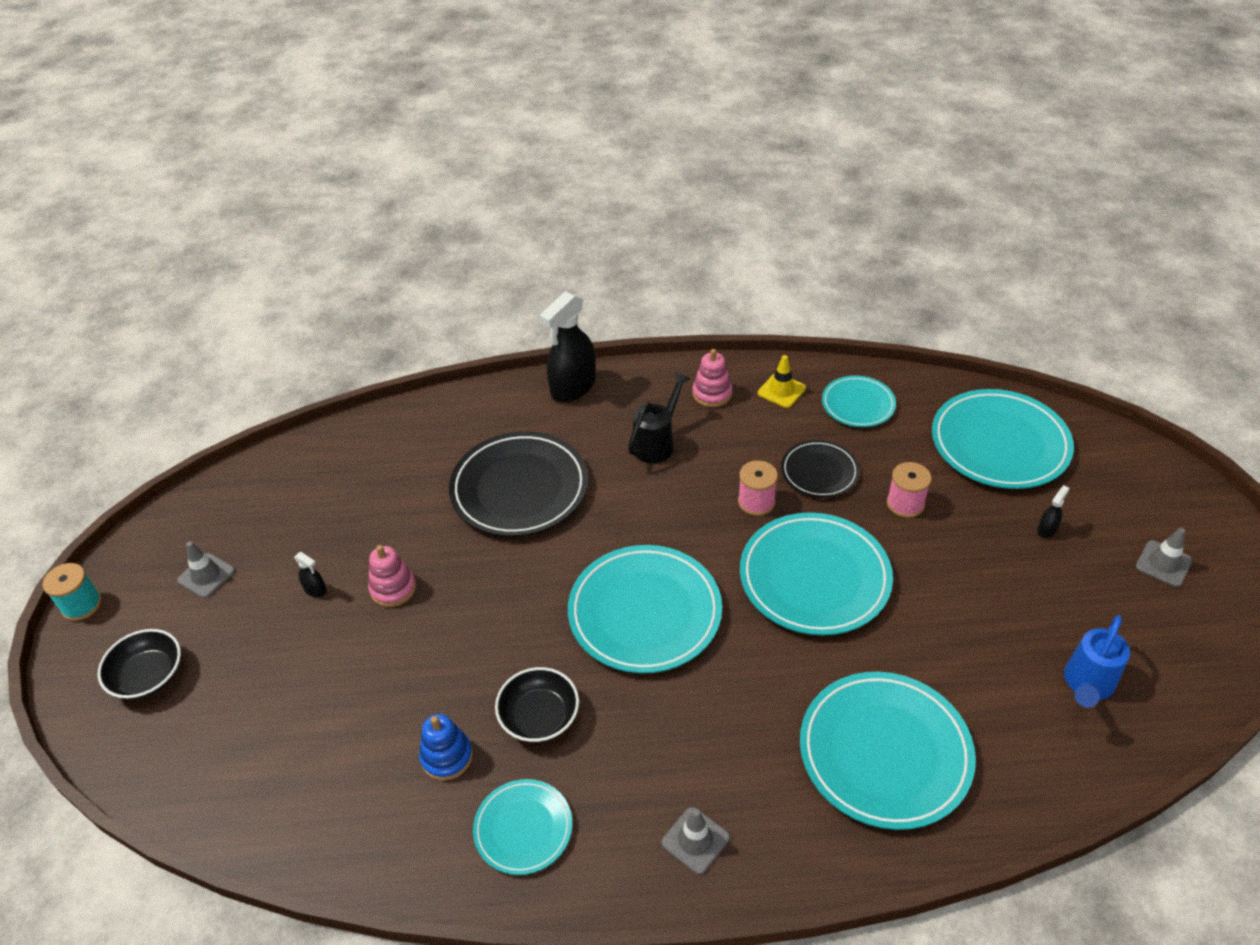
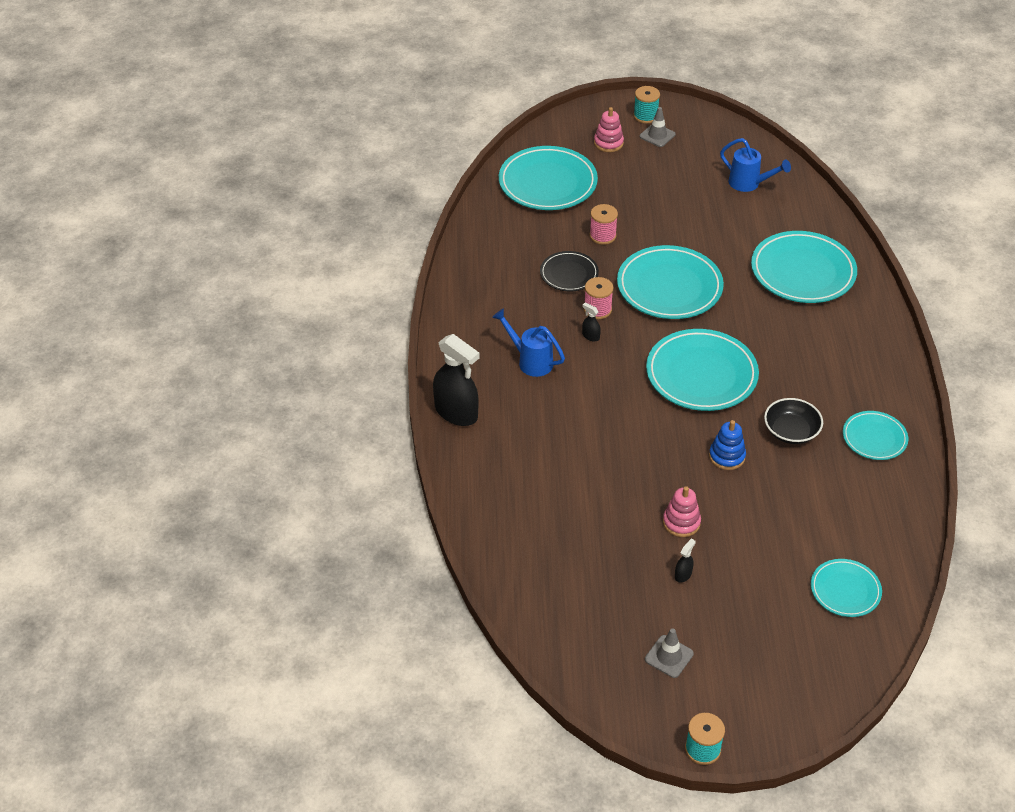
camera: 90 degrees left, 0 degrees up
black bowl [98,629,181,699] -> none
blue stacking toy [419,714,473,781] -> blue stacking toy moved to [709,420,746,470]
black plate [449,431,588,537] -> none
black watering can [628,372,691,463] -> blue watering can [492,308,565,377]
grey traffic cone [661,807,730,874] -> none
pink stacking toy [692,349,732,407] -> pink stacking toy moved to [594,107,624,152]
yellow traffic cone [758,355,806,408] -> none
turquoise plate [822,375,896,427] -> turquoise plate moved to [811,559,882,617]
black spray bottle [1037,485,1069,538] -> black spray bottle moved to [582,302,601,342]
none -> turquoise spool [633,86,660,123]

